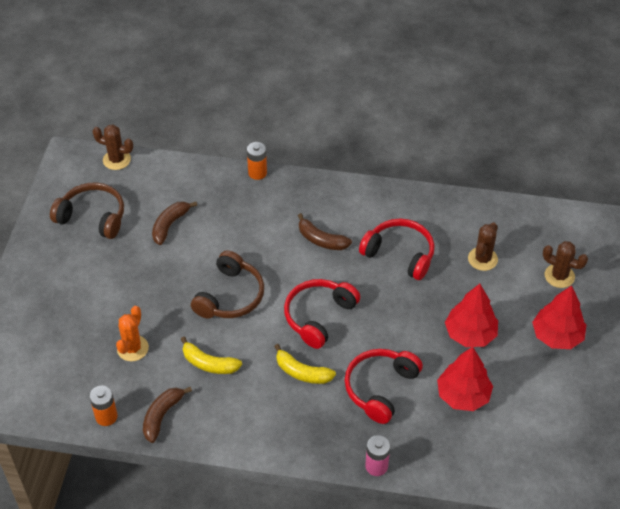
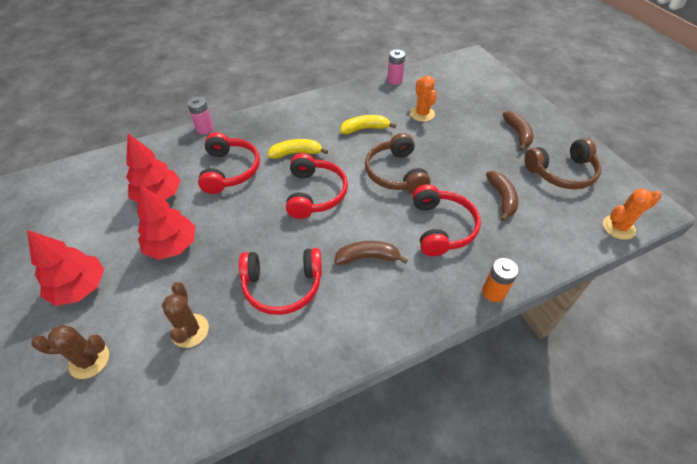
camera: 145 degrees right, 0 degrees up
orange battery [90,386,118,426] -> pink battery [387,49,405,85]
brown cactus [92,125,133,170] -> orange cactus [603,189,661,240]
brown banana [143,387,192,443] -> brown banana moved to [502,111,534,151]
none -> red headphones [412,184,481,256]

